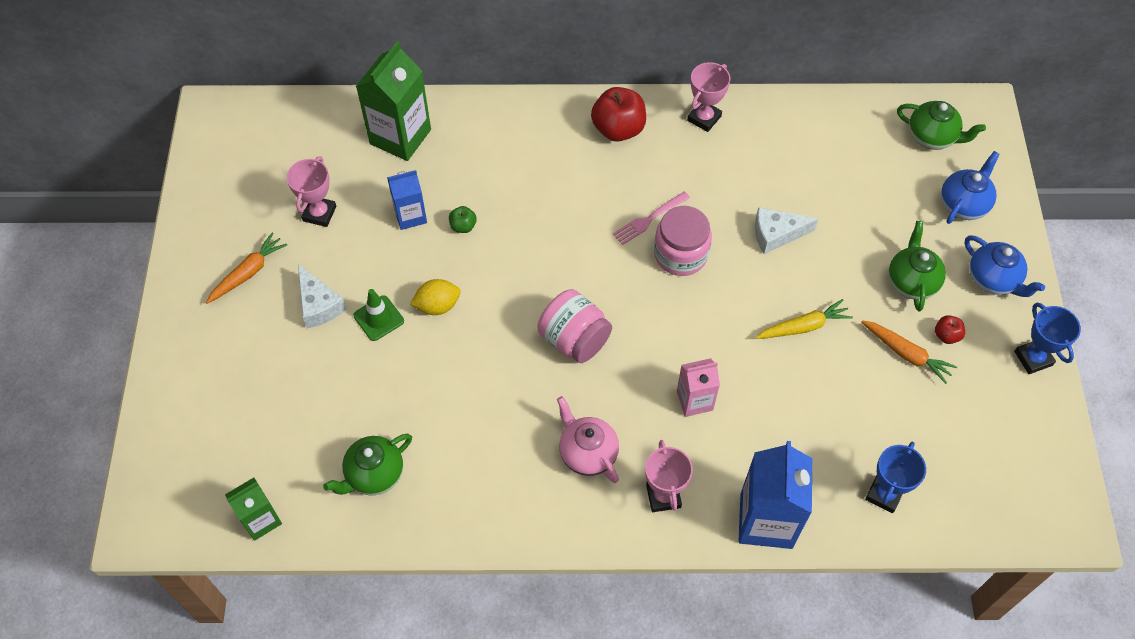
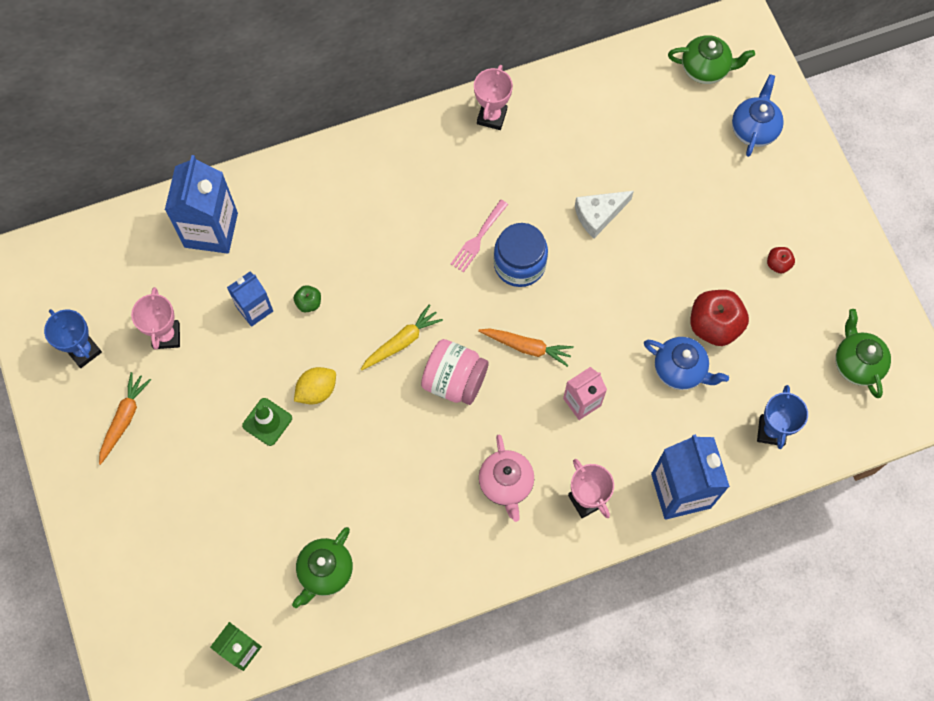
camera: 20 degrees left, 10 degrees up
white cheese [298,264,346,328] -> none
green carton [356,41,431,161] -> blue carton [165,155,238,254]
pink teapot [557,396,619,483] -> pink teapot turned 135 degrees counterclockwise [479,435,534,522]
red apple [591,87,646,141] -> red apple moved to [690,290,749,346]
pink jar [654,206,712,276] -> blue jar [494,223,548,287]
yellow carrot [755,299,853,339] -> yellow carrot moved to [361,304,443,370]
orange carrot [861,320,957,384] -> orange carrot moved to [478,328,574,367]
green teapot [889,221,946,311] -> green teapot moved to [835,309,891,398]
blue teapot [965,235,1045,297] -> blue teapot moved to [644,337,729,390]
blue trophy [1014,303,1081,374] -> blue trophy moved to [44,309,102,368]

